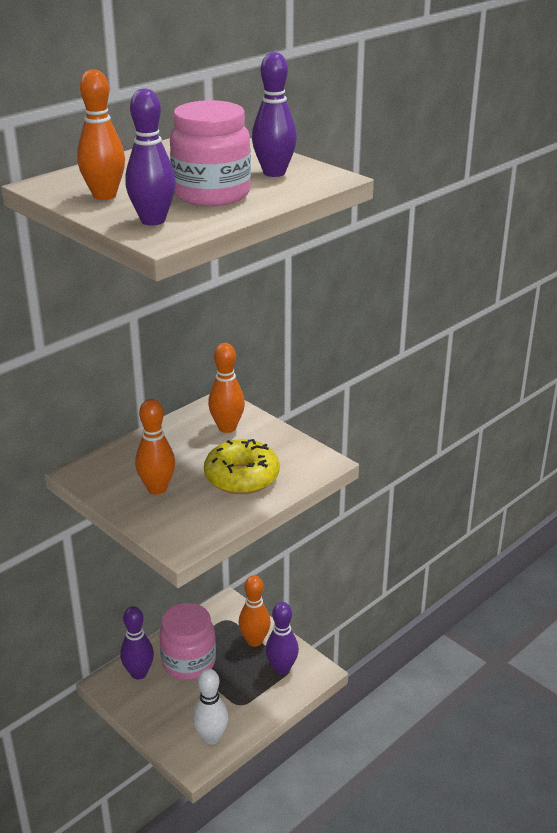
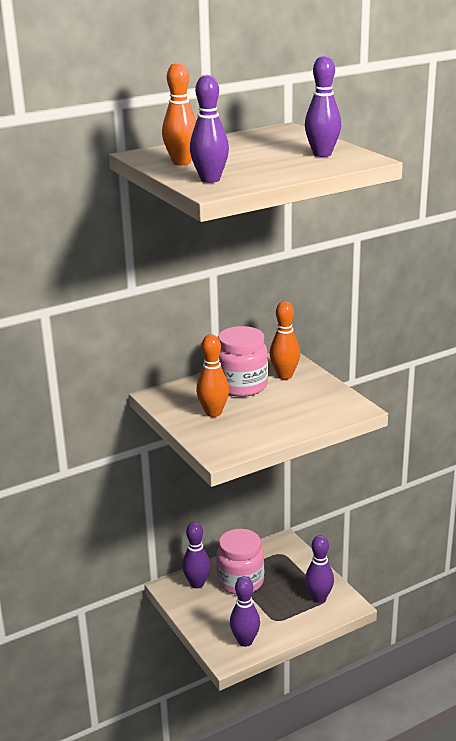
camera: 15 degrees right, 5 degrees down
pink jar [170,100,251,206] -> pink jar moved to [218,326,268,397]
white bowling pin [193,669,228,744] -> purple bowling pin [230,576,260,647]
yellow donut [204,439,279,494] -> none
orange bowling pin [239,575,271,647] -> none

